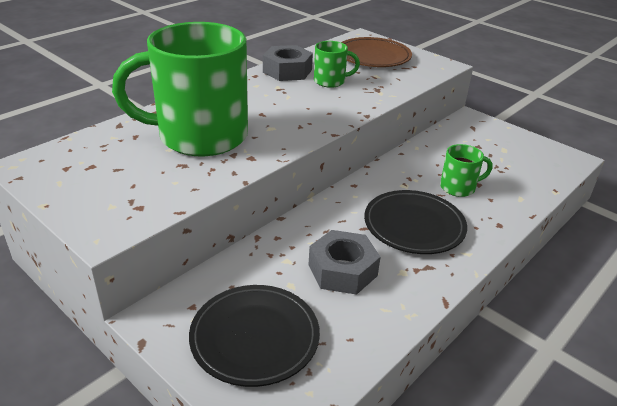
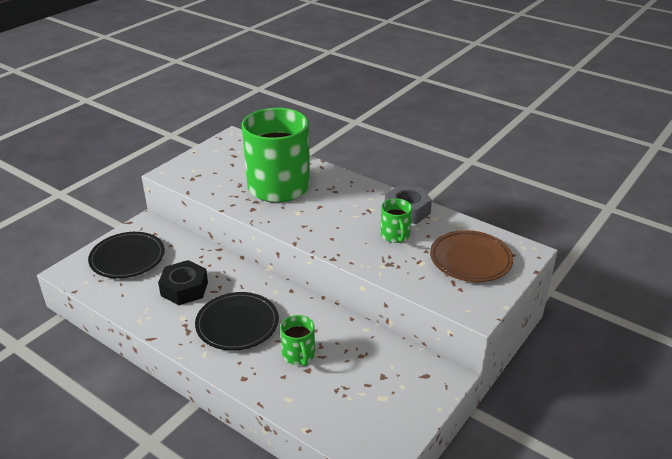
camera: 85 degrees right, 0 degrees up
grey nut [309,230,380,295] -> black nut [158,260,208,305]

